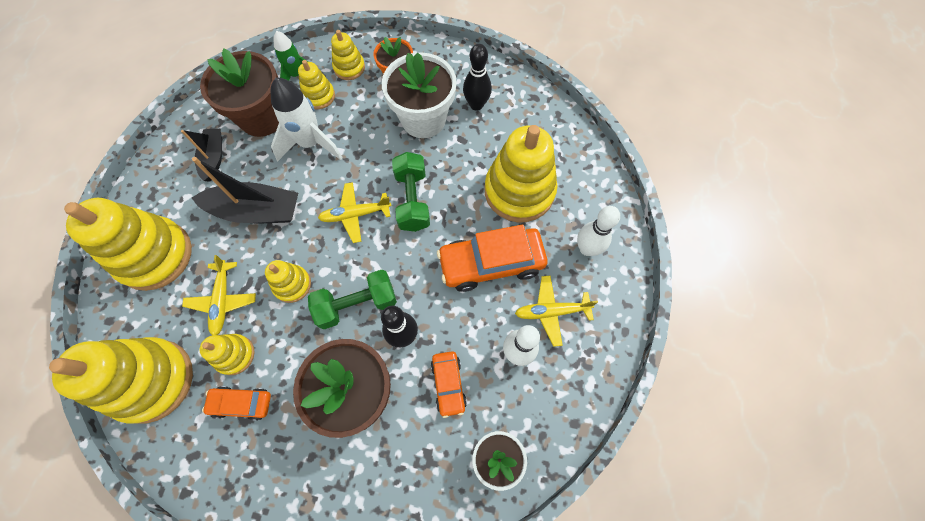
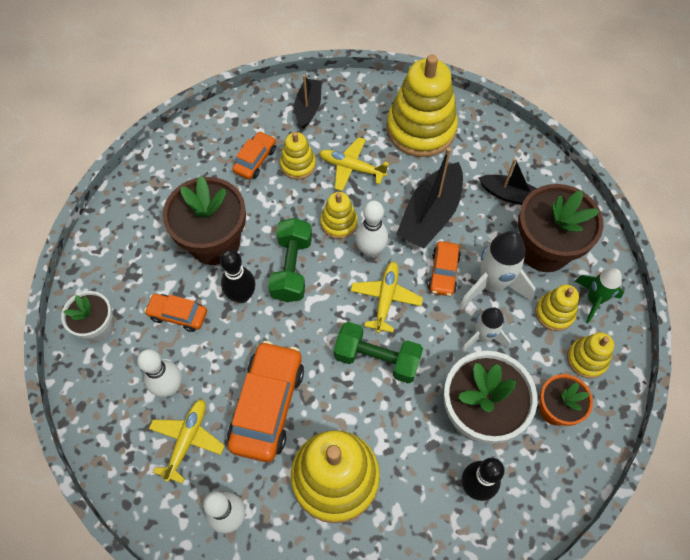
camera: 115 degrees right, 5 degrees down
yellow stacking toy [49,337,193,424] -> black boat [294,75,321,129]
none -> white bowling pin [355,201,388,257]
none -> orange car [428,241,461,296]
none -> white rocket [461,307,511,353]

